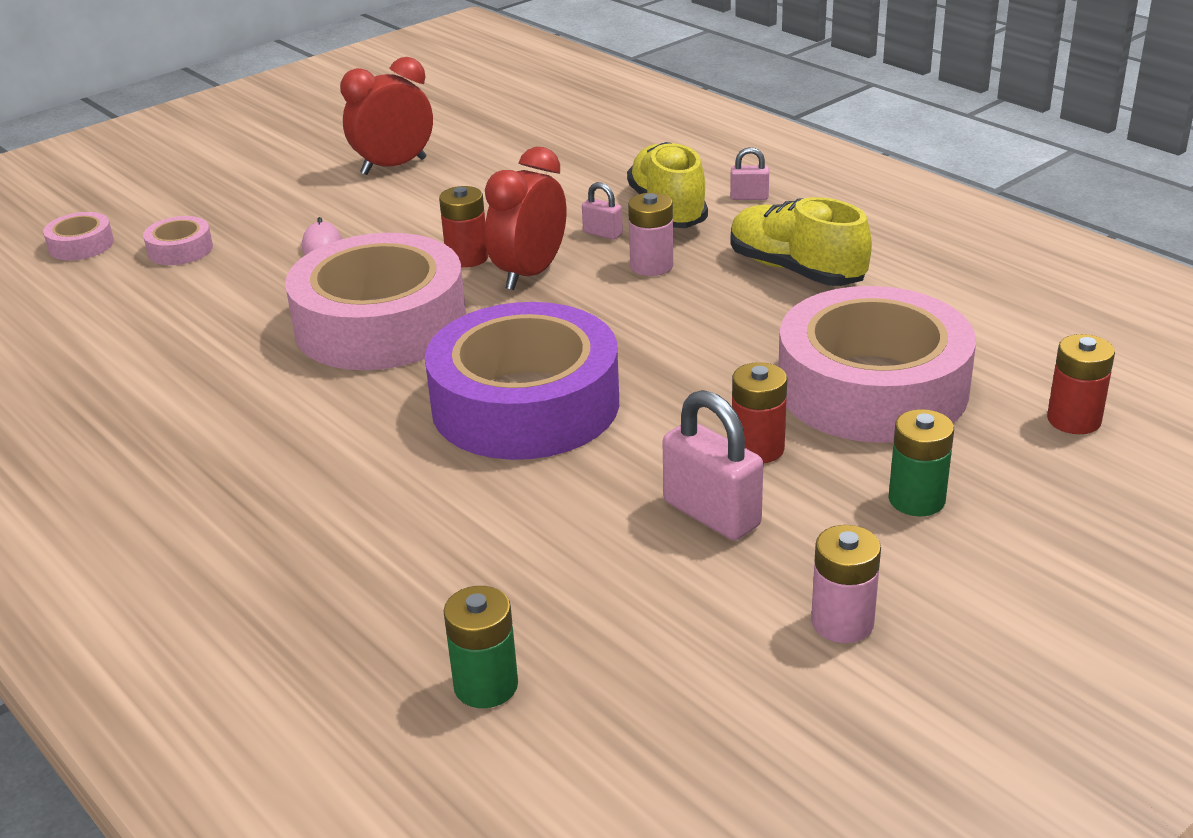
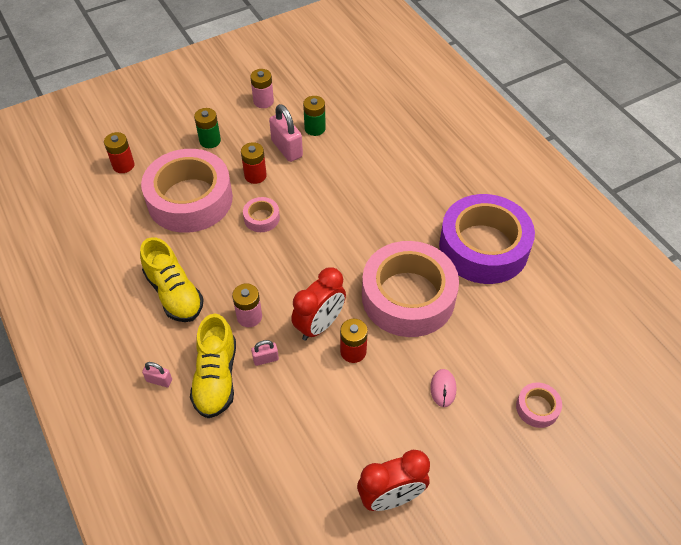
camera: 170 degrees left, 20 degrees up
pink tape [43,212,114,260] -> pink tape moved to [243,197,280,232]
purple tape [425,302,619,460] -> purple tape moved to [439,194,535,284]
green battery [443,586,518,708] -> green battery moved to [303,96,326,136]
pink padlock [582,182,623,240] -> pink padlock turned 60 degrees counterclockwise [251,340,279,366]

